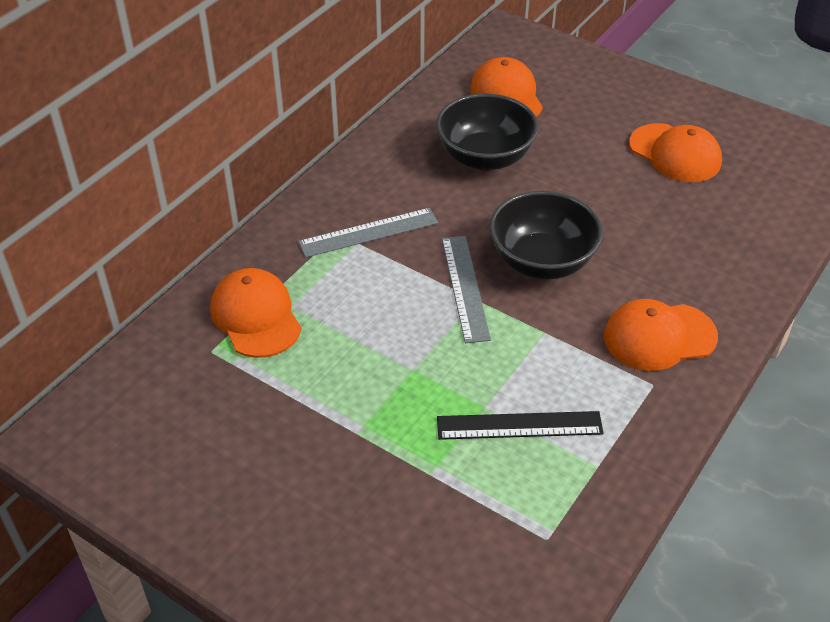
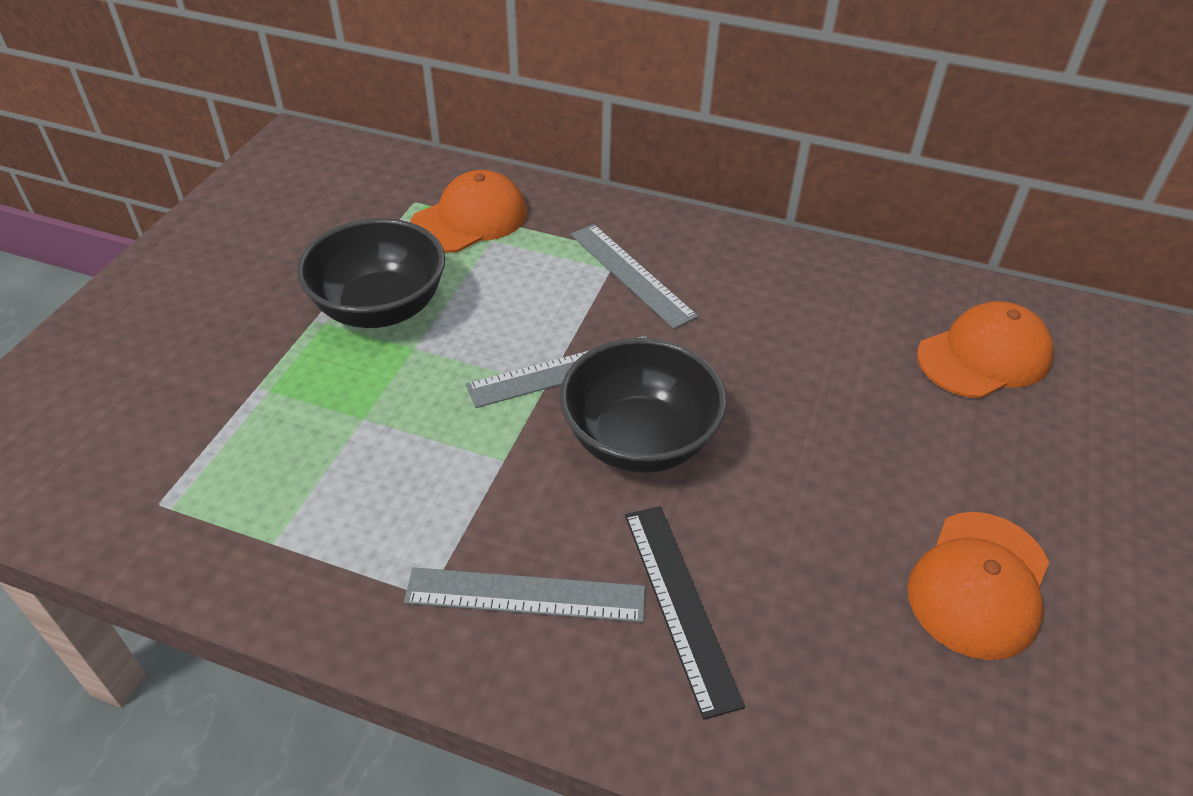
camera: 75 degrees right, 0 degrees up
black bowl [436,93,539,171] -> black bowl moved to [297,218,445,328]
black ruler [437,411,604,440] -> black ruler moved to [625,506,745,720]
orange cap [604,299,718,371] -> grey ruler [404,567,645,623]

